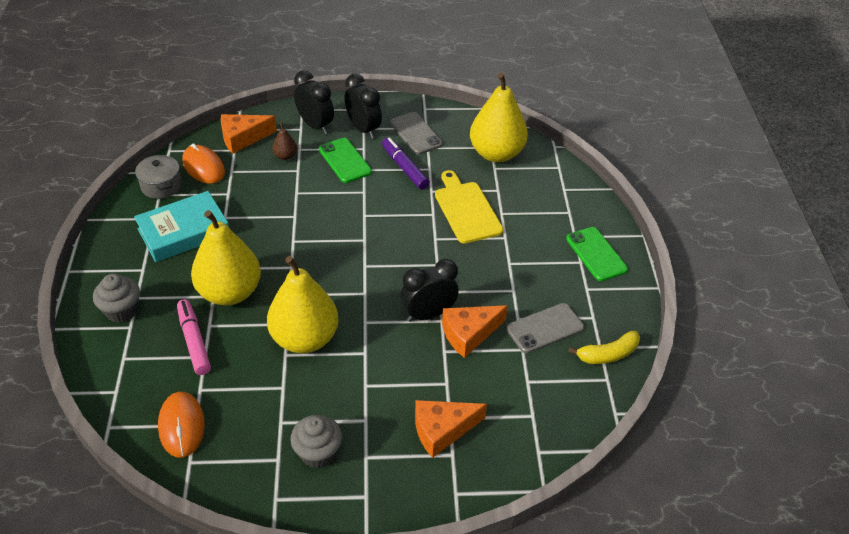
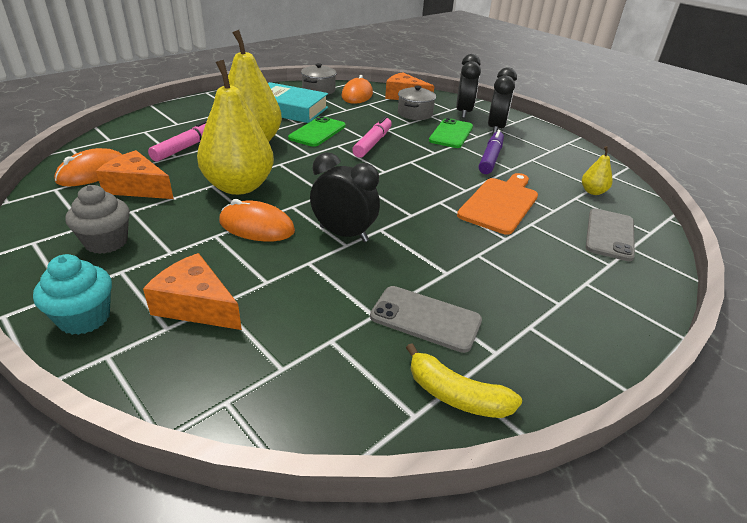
camera: 50 degrees right, 10 degrees down
grey cupcake [93,274,140,323] -> none
brown pear [272,122,297,160] -> grey pot [398,86,436,120]
grey phone [390,112,443,154] -> grey phone moved to [586,208,635,261]
yellow cutting board [435,170,503,243] -> orange cutting board [457,173,538,234]
orange cheese [442,305,508,358] -> orange cheese moved to [96,150,174,199]
yellow pear [470,73,528,162] -> yellow pear [582,146,613,195], size x0.42
green phone [566,227,628,281] -> green phone moved to [288,116,346,147]
none -> turquoise cupcake [33,254,112,335]
none -> orange mouse [219,199,295,241]
none -> pink marker [352,116,392,158]

